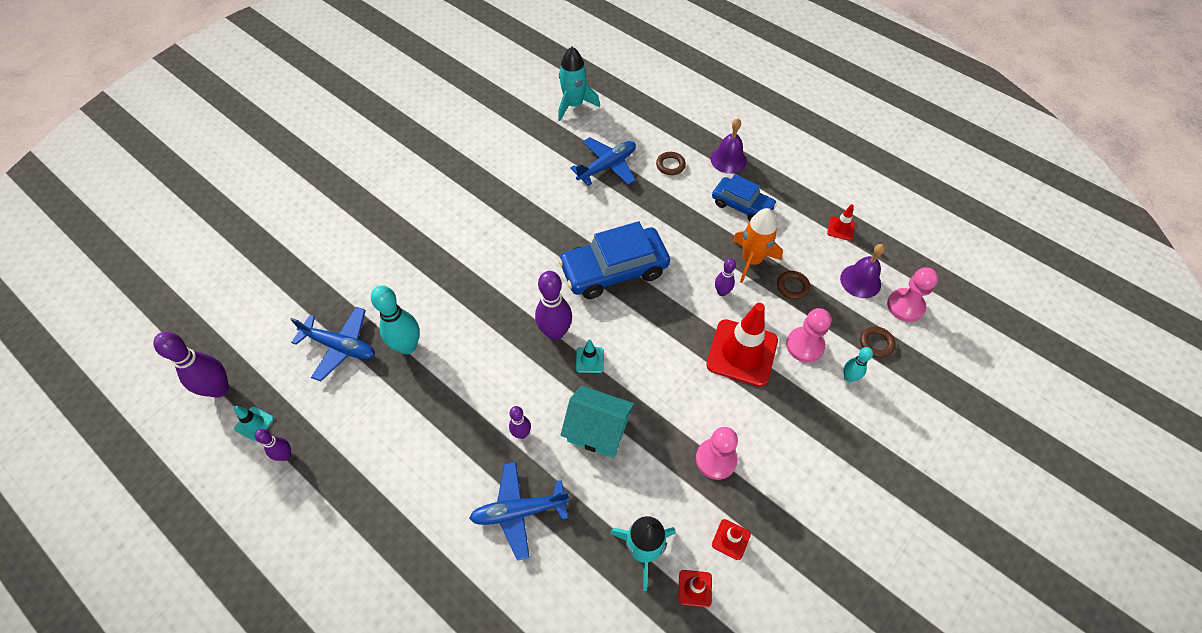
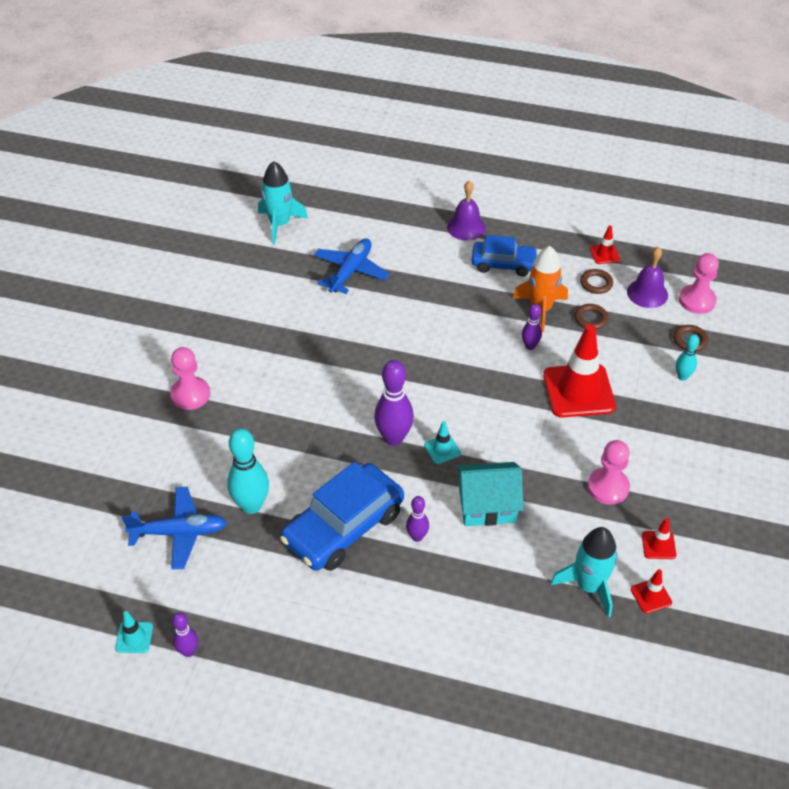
camera: 25 degrees left, 10 degrees down
purple bowling pin [153,332,229,398] -> none
blue plane [469,462,569,561] -> none
blue car [558,221,670,299] -> blue car moved to [280,462,404,571]
brown ring [656,152,686,175] -> brown ring moved to [580,269,613,294]
pink pawn [786,308,831,362] -> pink pawn moved to [170,347,210,410]

